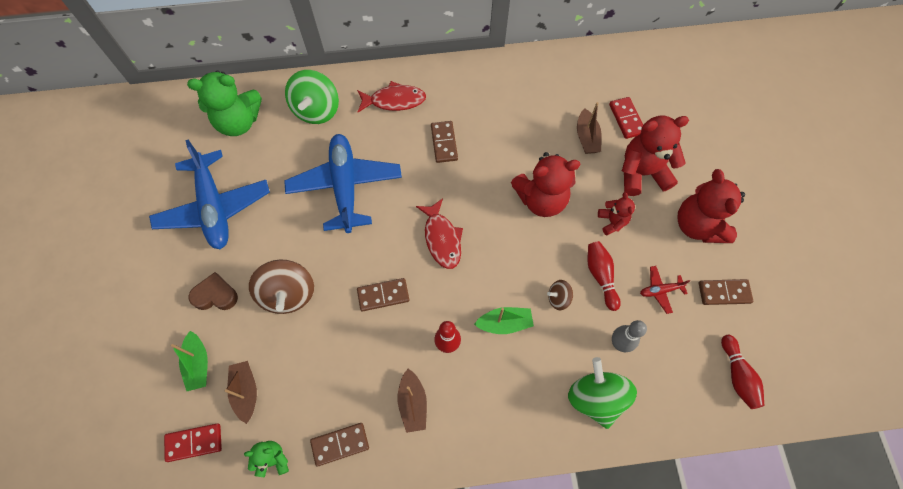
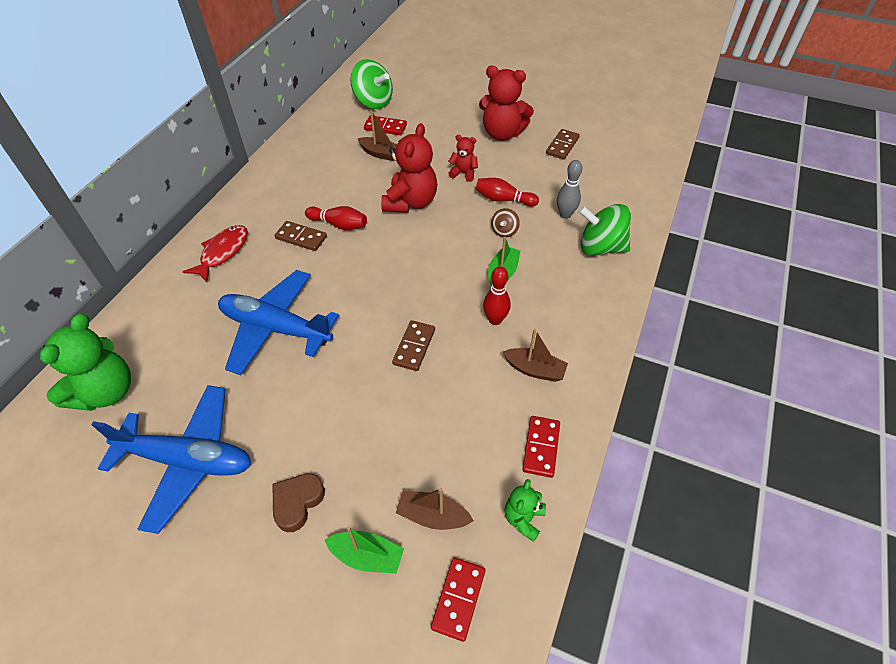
camera: 60 degrees left, 15 degrees down
brown spinning top [249,260,314,314] -> none
green spinning top [285,70,339,124] -> green spinning top moved to [350,59,393,109]
brown domino [310,423,369,466] -> red domino [522,416,560,478]
red fish [416,199,463,269] -> none
red teddy bear [622,116,689,196] -> none
red plane [640,266,690,314] -> none
red bowling pin [721,335,765,409] -> red bowling pin moved to [305,206,367,230]

